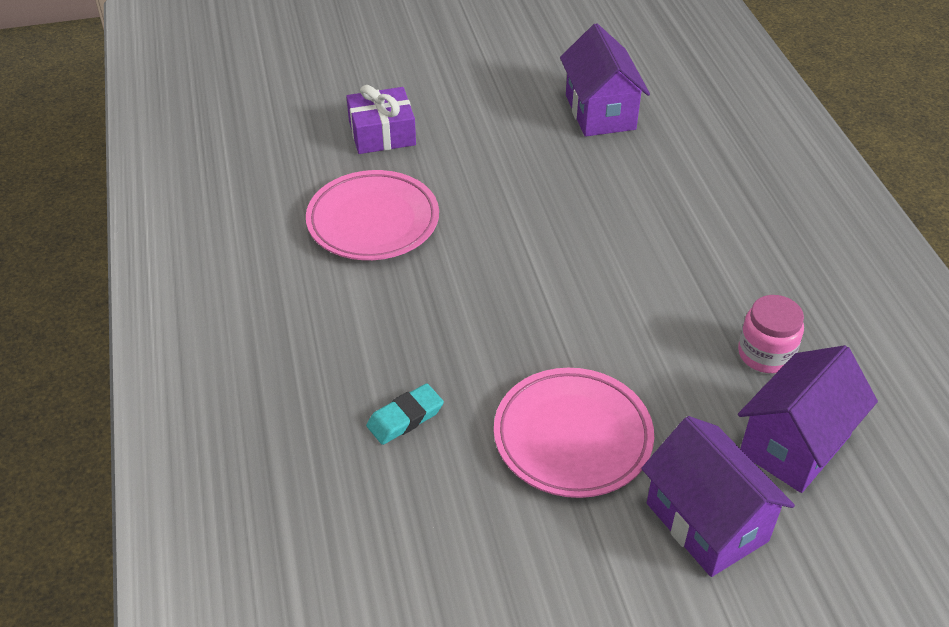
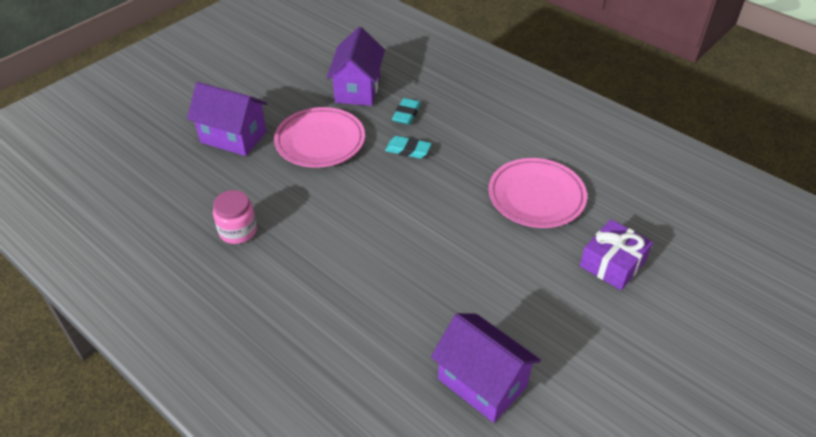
camera: 145 degrees right, 0 degrees up
purple house [738,345,878,493] -> purple house moved to [327,27,385,106]
none -> turquoise eraser [385,136,432,159]

